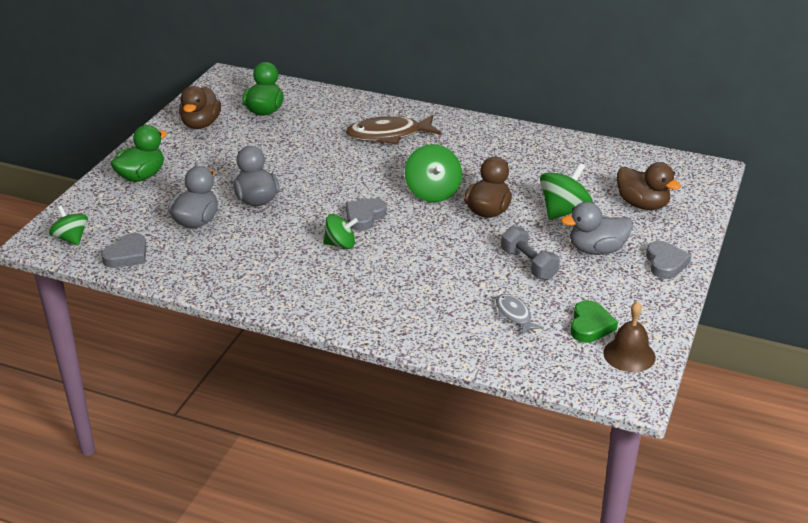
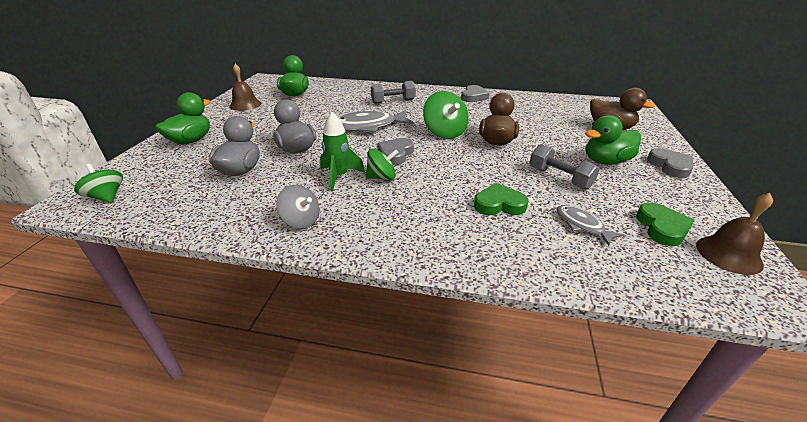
camera: 10 degrees left, 0 degrees up
grey heart [101,233,147,268] -> grey heart moved to [461,85,490,102]
brown duck [179,86,221,129] -> brown bell [229,64,261,111]
brown fish [346,115,441,145] -> grey dumbbell [371,81,416,104]
green spinning top [540,163,593,220] -> none
grey duck [561,202,633,255] -> green duck [585,115,641,165]
none -> grey spinning top [276,185,320,229]
none -> green rocket [320,112,365,192]
none -> grey fish [338,111,414,133]
none -> green heart [474,183,528,215]

